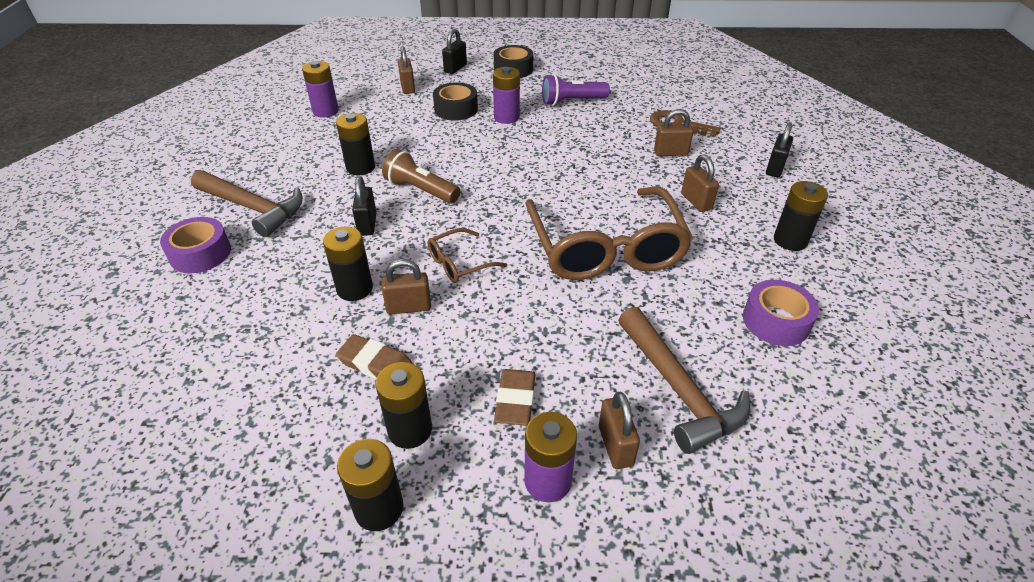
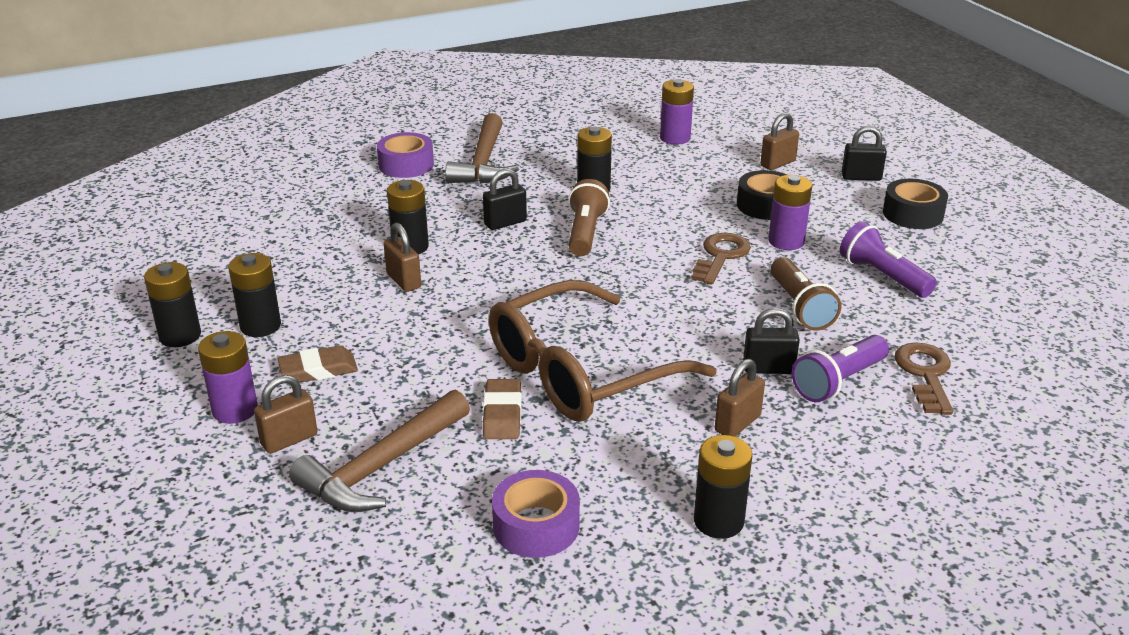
camera: 65 degrees right, 10 degrees down
brown eraser [336,334,413,379] -> brown eraser moved to [483,379,521,439]
brown glasses [427,228,507,283] -> none
brown padlock [654,109,694,156] -> purple flashlight [792,335,889,402]
black padlock [766,123,793,177] -> black padlock moved to [743,308,800,374]
none -> brown key [691,233,751,285]
none -> brown flashlight [770,257,841,331]

